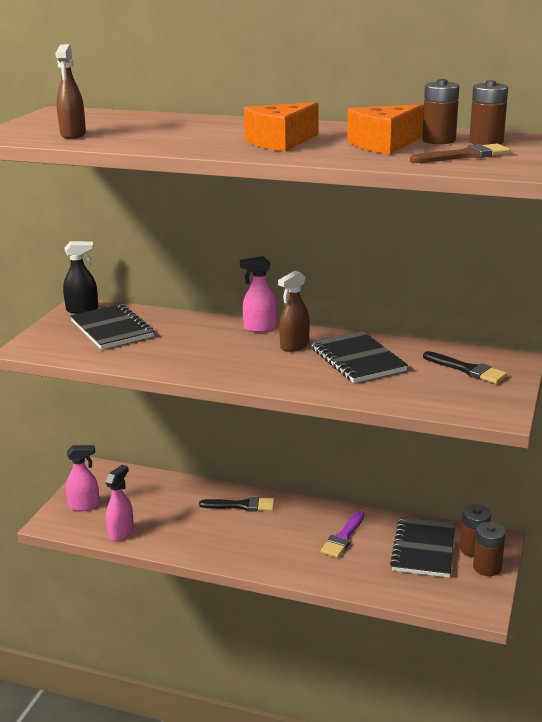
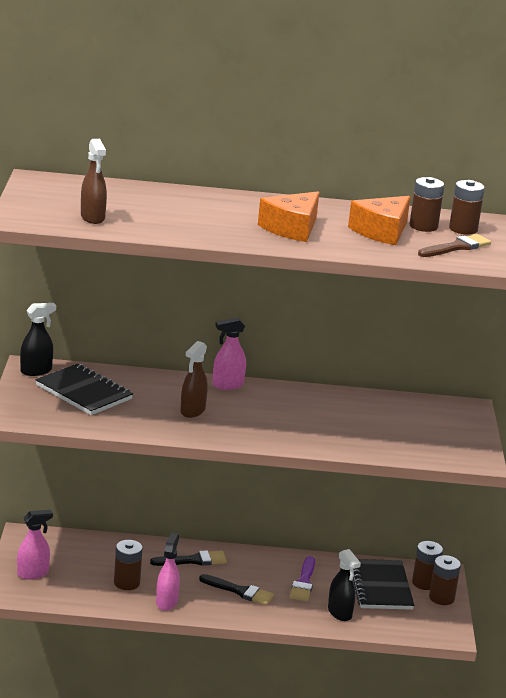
camera: 20 degrees left, 0 degrees up
pink spray bottle [106,465,134,542] -> pink spray bottle moved to [156,533,180,611]
brown spray bottle [278,271,310,352] -> brown spray bottle moved to [180,341,208,418]
black notebook [311,331,408,383] -> none
black brush [423,351,507,384] -> black brush moved to [199,574,274,605]
none -> brown battery [114,540,143,590]
none -> black spray bottle [328,549,361,621]

